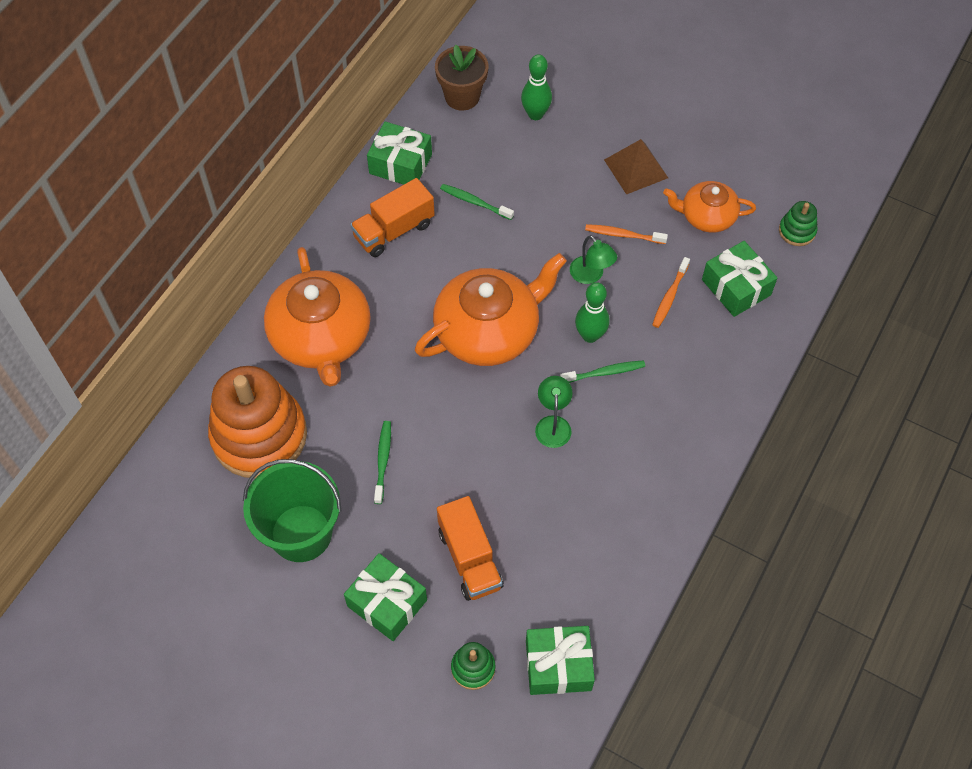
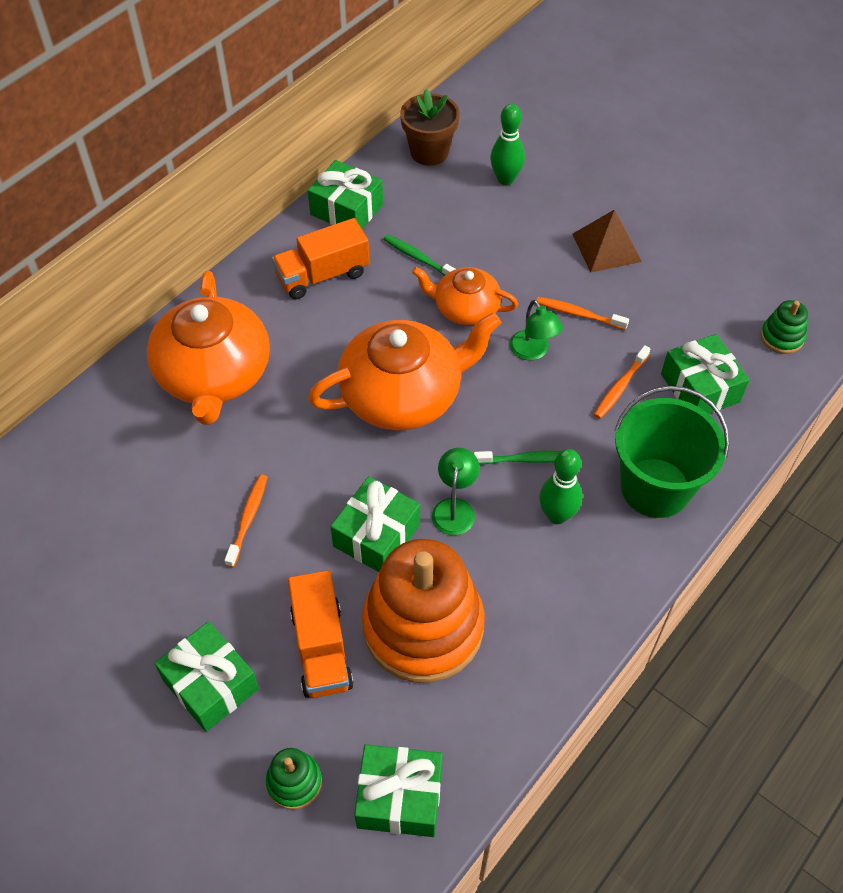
camera: 10 degrees right, 5 degrees down
orange stacking toy [208,366,307,478] -> orange stacking toy moved to [362,539,485,683]
green bucket [243,459,342,562] -> green bucket moved to [614,386,729,518]
green toothbrush [374,421,391,504] -> orange toothbrush [224,474,267,568]
green bowling pin [575,282,610,343] -> green bowling pin moved to [539,449,582,524]
orange teapot [663,181,756,232] -> orange teapot moved to [412,267,518,325]
none -> green gift [330,476,420,572]

